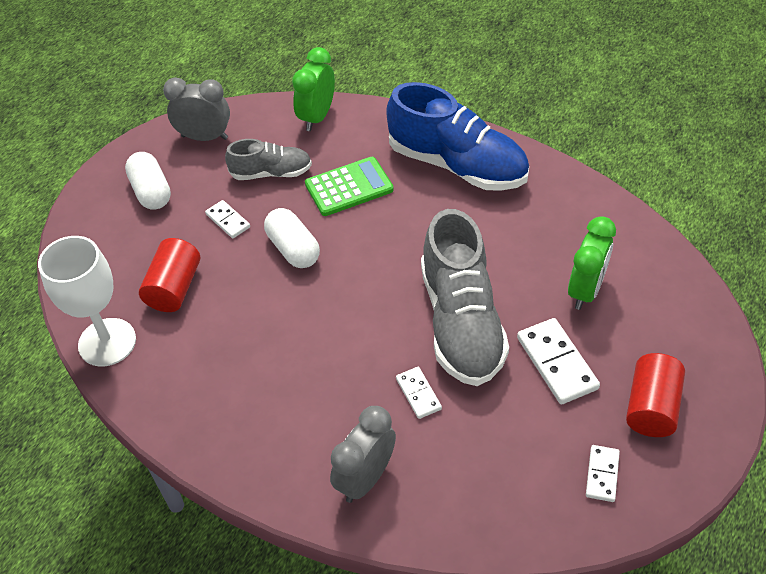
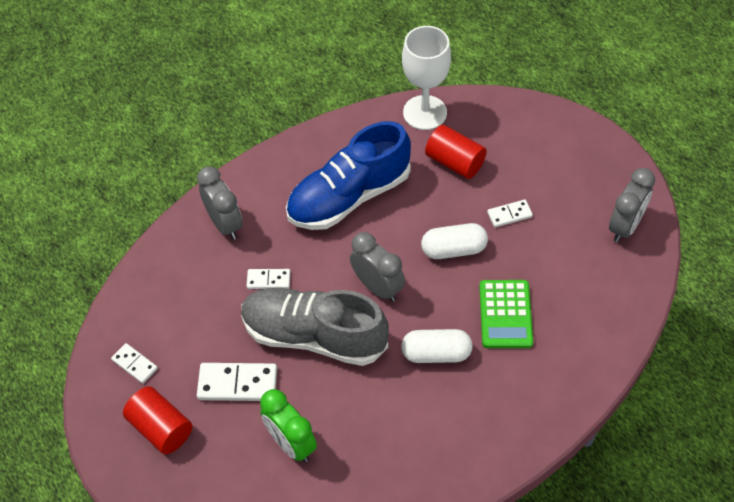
camera: 115 degrees right, 5 degrees up
white capsule [125,152,171,210] -> white capsule moved to [401,329,473,363]
grey shoe [225,139,312,180] -> none
green clock [292,47,335,131] -> none
blue shoe [386,82,529,191] -> blue shoe moved to [286,121,411,230]
none -> grey clock [350,232,405,302]

